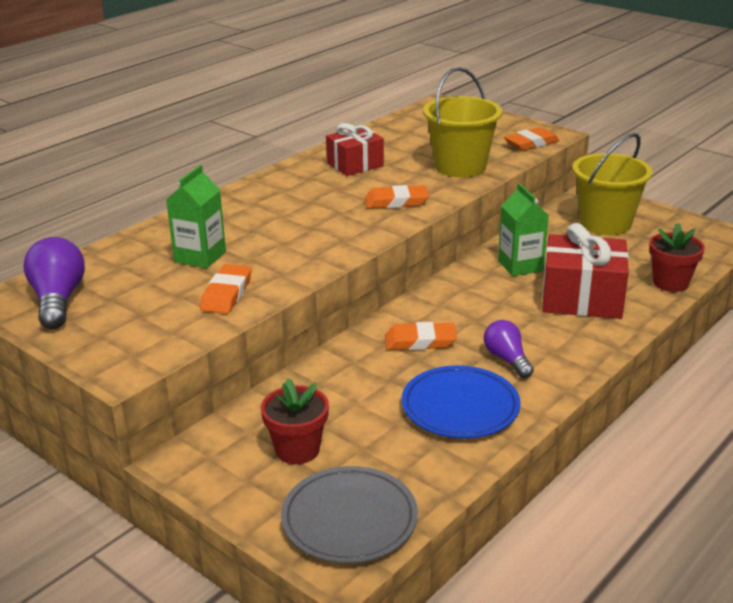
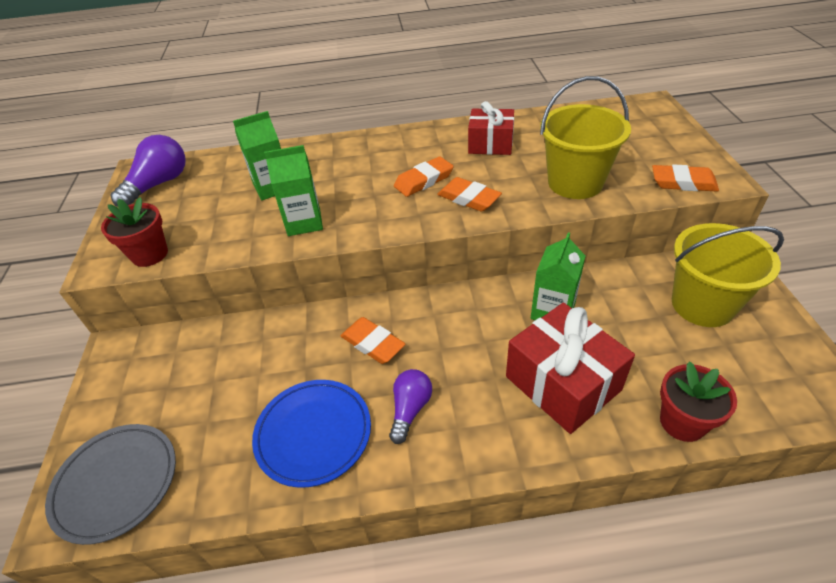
camera: 45 degrees right, 15 degrees up
orange eraser [200,264,252,314] -> orange eraser moved to [394,156,454,197]
red flower pot [261,378,329,464] -> red flower pot moved to [101,197,168,267]
none -> green carton [264,145,323,236]

